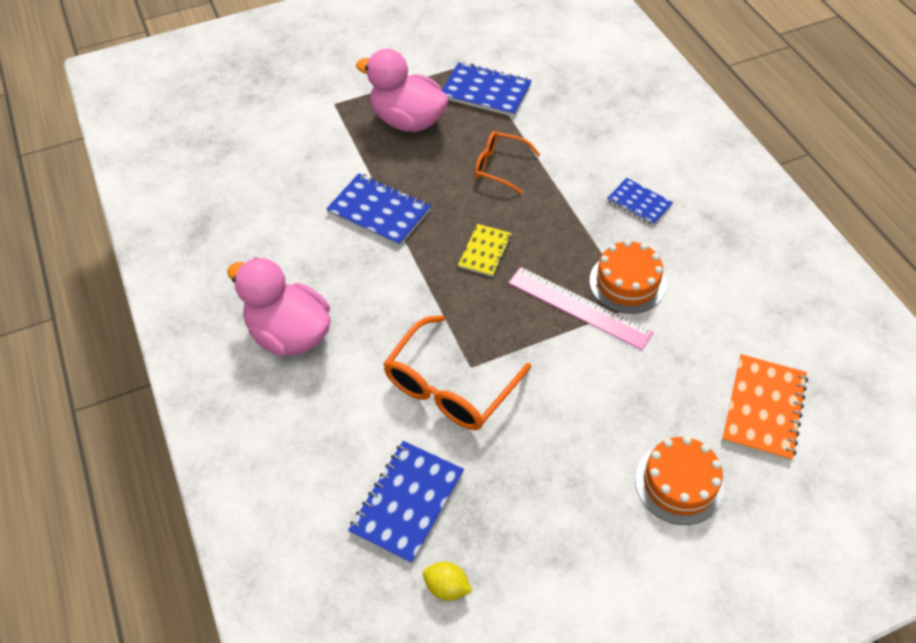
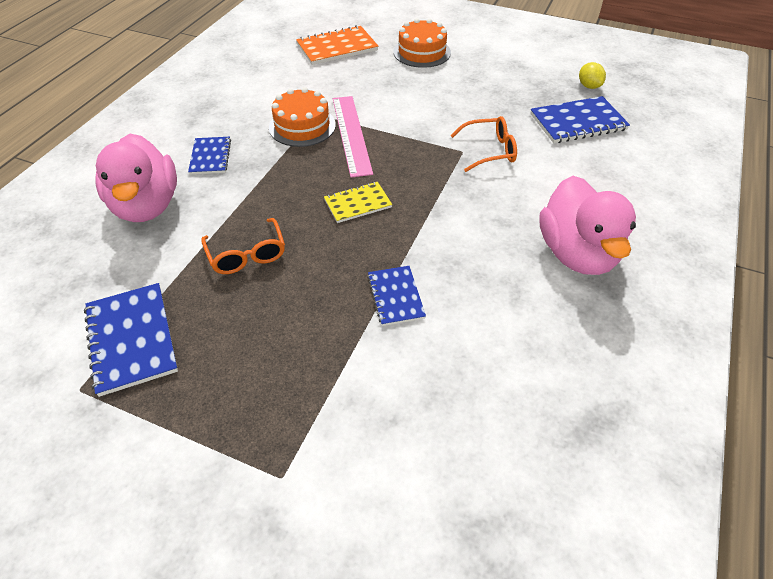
camera: 135 degrees left, 5 degrees down
blue notebook [326,173,431,247] -> blue notebook [367,266,426,326], size x0.62
pink duck [356,49,449,132] -> pink duck moved to [95,134,177,222]
orange glasses [383,315,531,430] -> orange glasses [450,116,517,172], size x0.61

